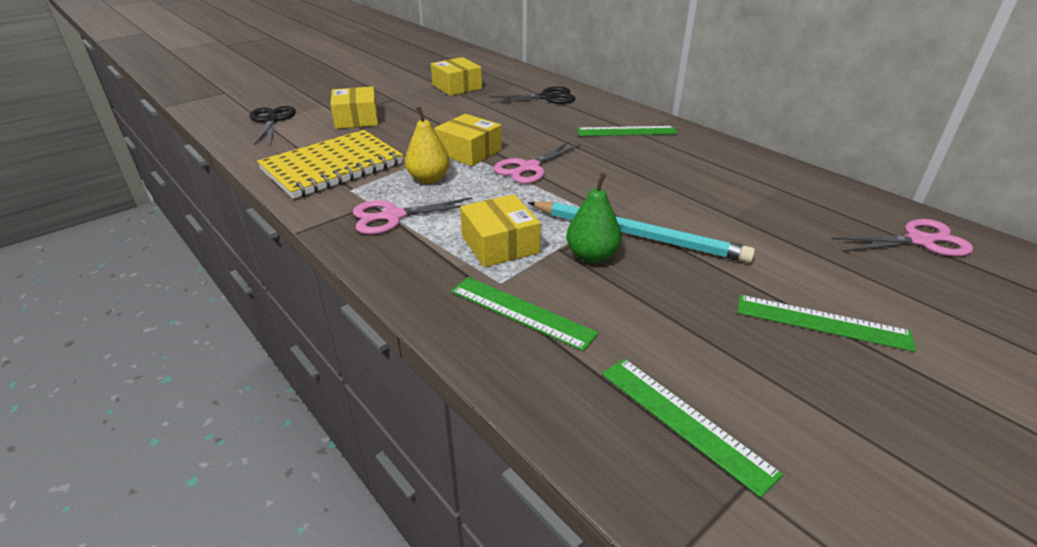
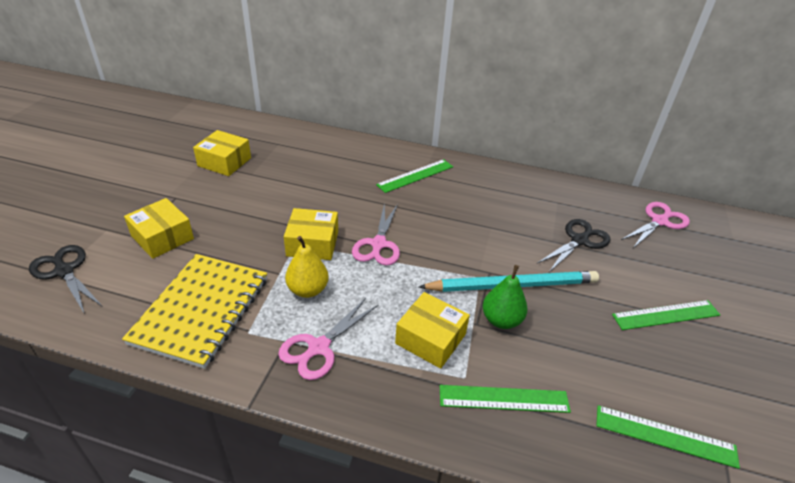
camera: 35 degrees left, 5 degrees up
black scissors [489,86,576,104] -> black scissors moved to [536,219,611,272]

